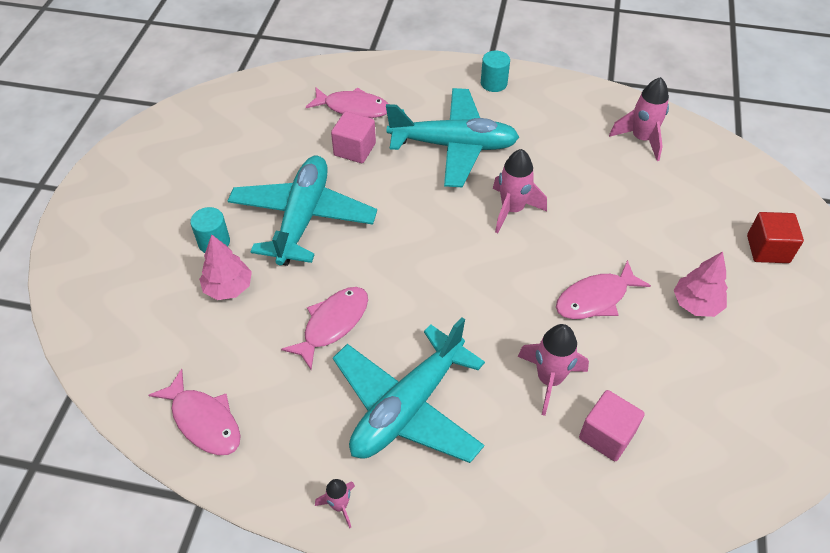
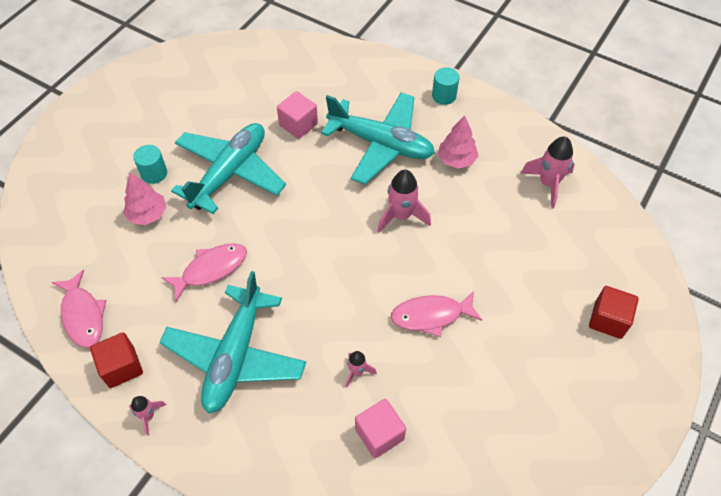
camera: 20 degrees right, 5 degrees up
pink fish [306,87,388,118] -> none
turquoise plane [333,317,485,463] -> turquoise plane turned 45 degrees counterclockwise [159,271,306,413]
pink rocket [517,324,589,416] -> pink rocket [346,351,377,388], size x0.56
pink tree [674,251,728,317] -> pink tree moved to [438,116,478,169]
none -> red cube [90,332,143,388]

